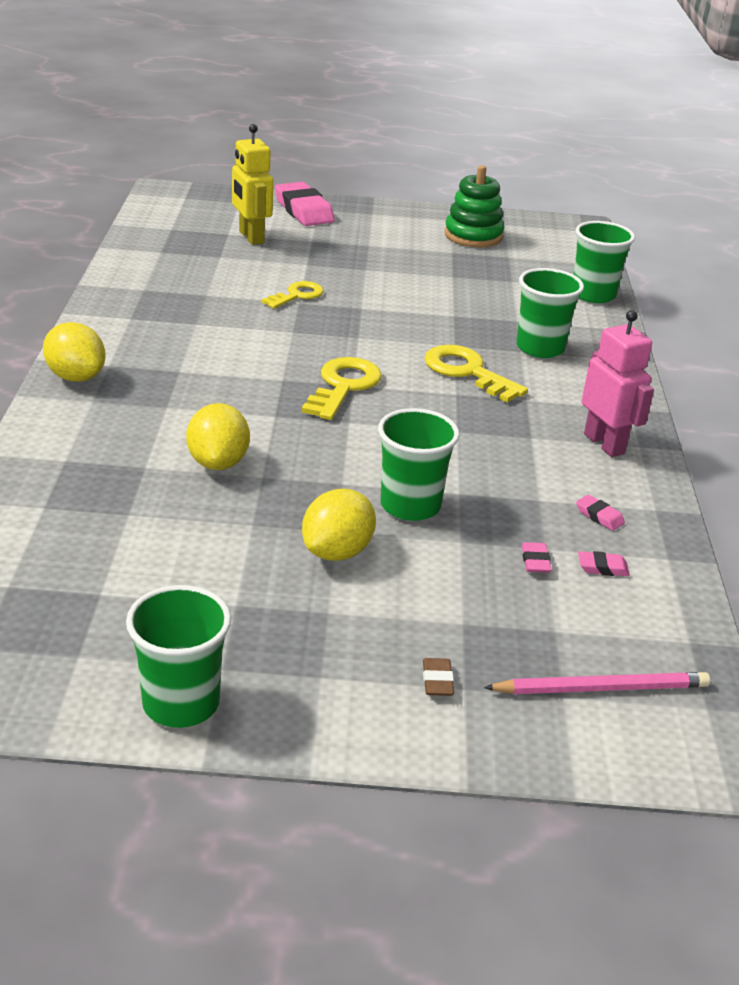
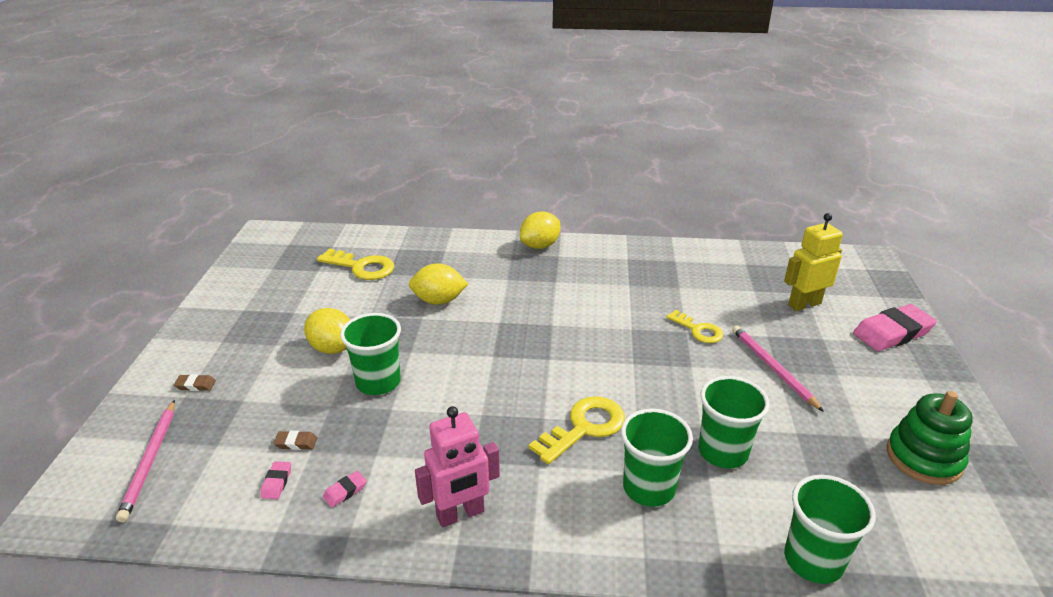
camera: 95 degrees right, 0 degrees up
green cup [126,585,231,728] -> green cup moved to [698,376,770,468]
yellow key [302,357,382,420] -> yellow key moved to [317,248,394,280]
pink eraser [522,542,552,573] -> brown eraser [274,431,317,450]
none -> pink pencil [732,325,824,412]

